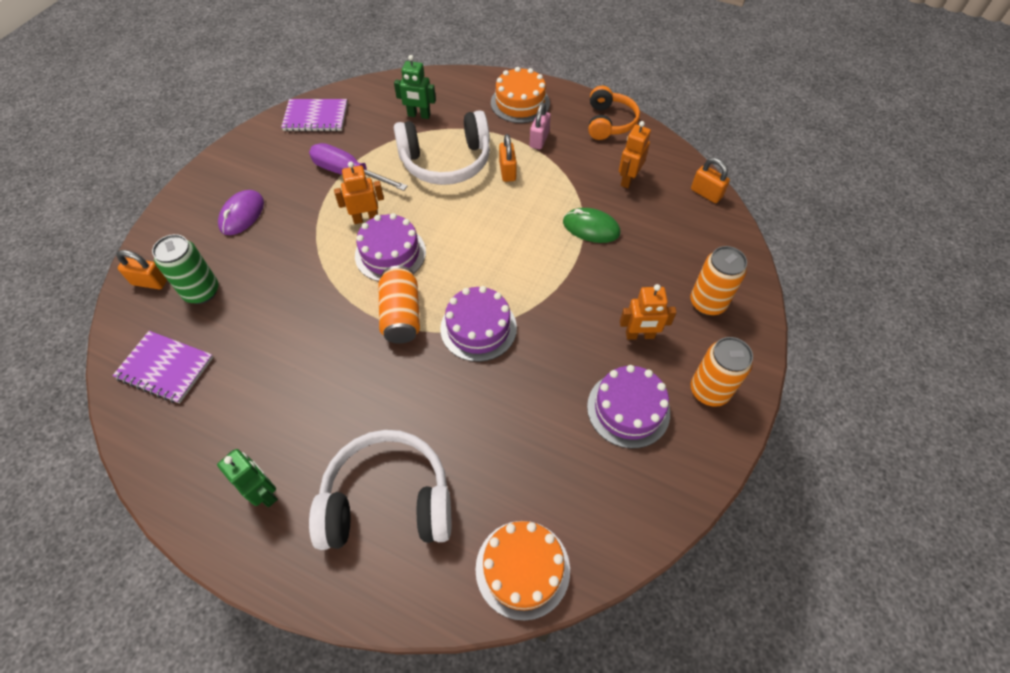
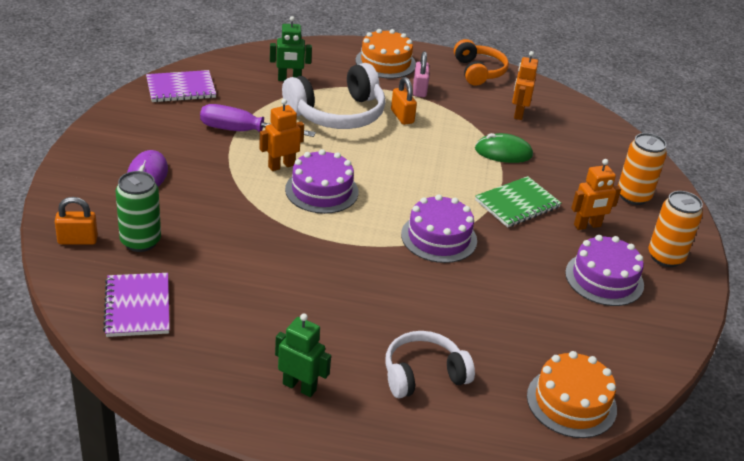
camera: 20 degrees left, 20 degrees down
purple notebook [112,331,213,403] -> purple notebook turned 75 degrees clockwise [103,273,170,337]
white headphones [309,430,451,550] -> white headphones [385,331,475,398], size x0.65
orange can [378,266,420,344] -> none
orange padlock [691,158,730,203] -> none
none -> green notebook [475,176,561,227]

